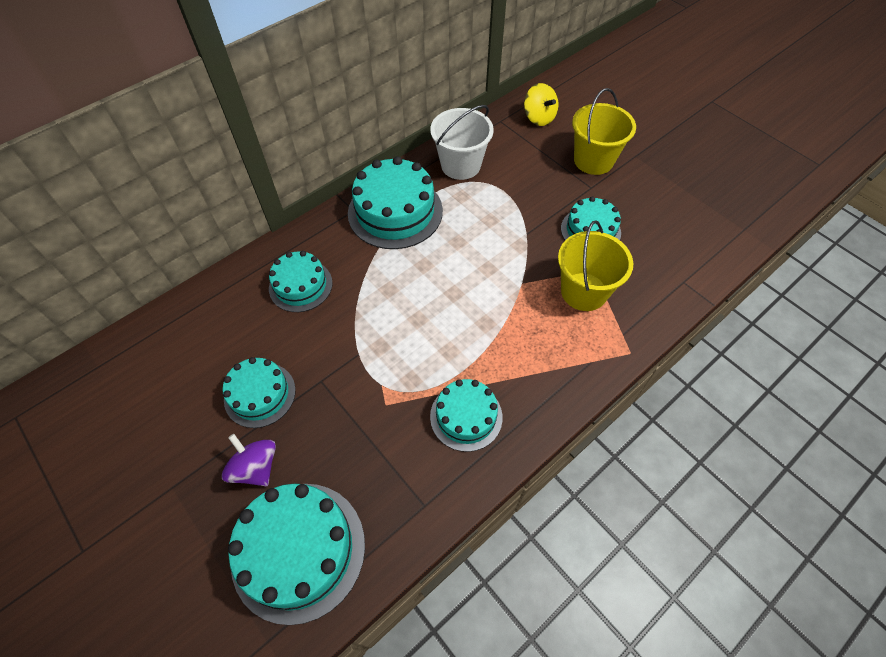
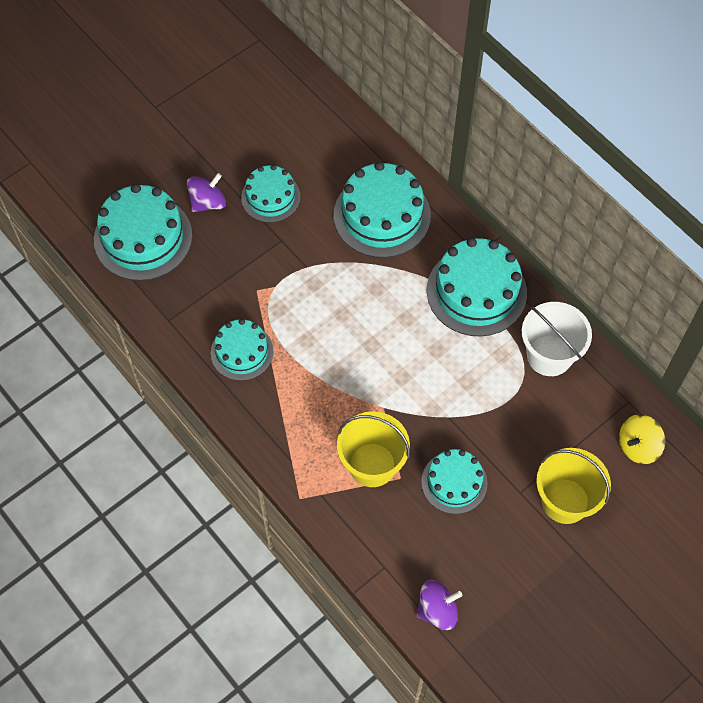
camera: 90 degrees right, 5 degrees up
turquoise cake [269,251,333,312] -> turquoise cake [334,162,431,258], size x1.63
none -> purple spinning top [416,580,462,630]

